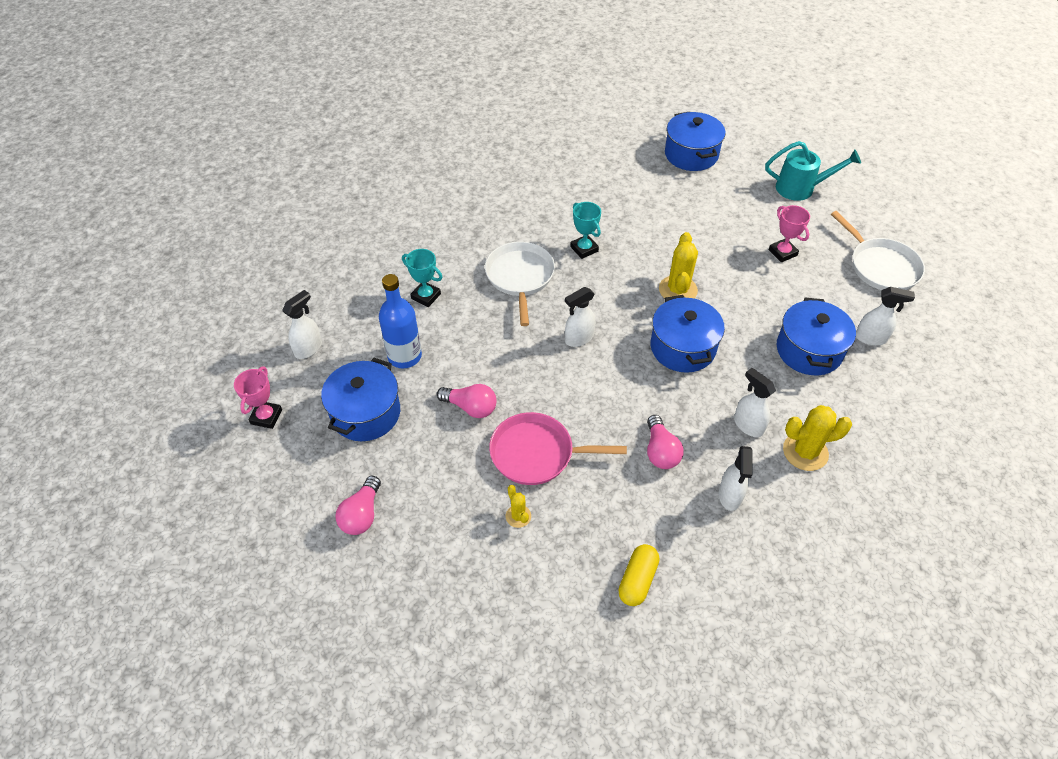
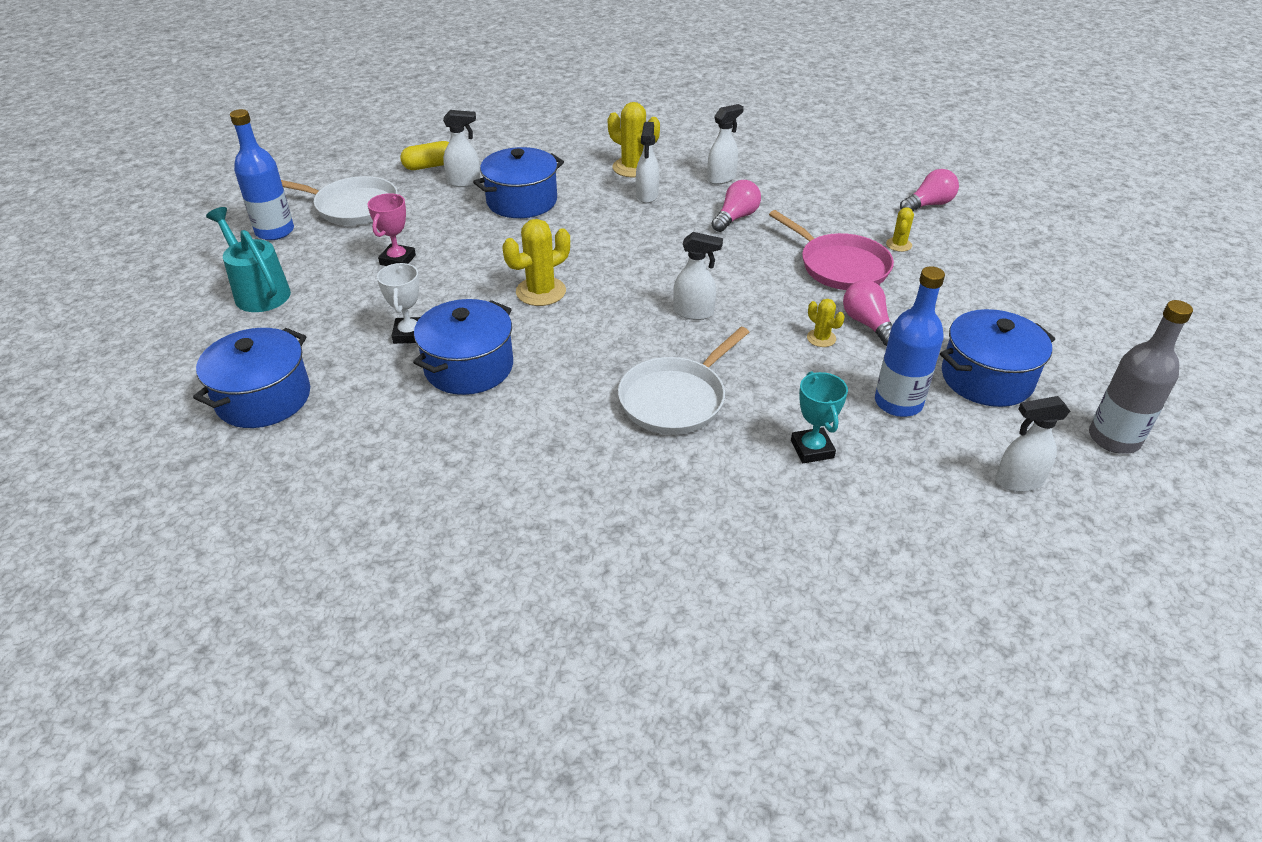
camera: 135 degrees left, 10 degrees down
pink trophy [234,366,282,429] -> grey bottle [1089,300,1193,454]
pink light bulb [335,476,381,535] -> pink light bulb moved to [900,169,959,211]
turquoise trophy [570,202,601,259] -> none
yellow capsule [618,544,659,606] -> yellow capsule moved to [400,141,449,170]
blue pot [651,295,725,373] -> blue pot moved to [413,299,513,395]
white pan [831,211,925,290] -> white pan turned 90 degrees clockwise [281,176,398,225]
white spray bottle [856,287,915,346] -> white spray bottle turned 120 degrees clockwise [443,110,481,187]
none -> blue bottle [230,109,294,240]
none -> white trophy [377,263,420,344]
none -> yellow cactus [807,299,845,347]

